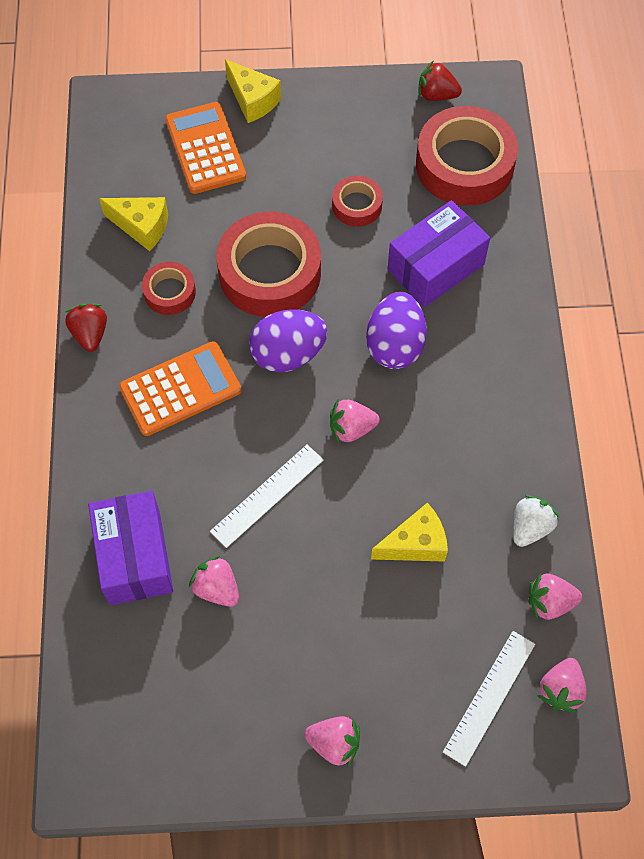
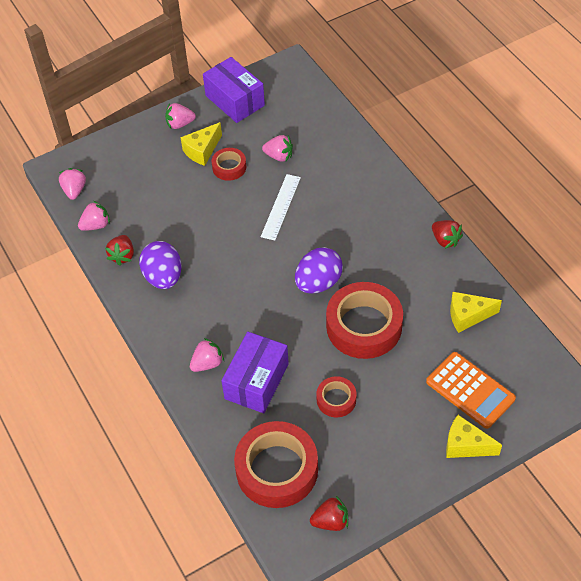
camera: 155 degrees right, 10 degrees down
purple box [88,491,173,605] -> purple box moved to [203,57,265,123]
orange calculator [119,341,241,436] -> none
red tape [142,262,196,315] -> red tape moved to [211,148,246,181]
pink strawberry [330,399,380,443] -> pink strawberry moved to [190,338,224,372]
purple egg [366,292,427,369] -> purple egg moved to [139,241,182,289]
yellow cheese [371,503,448,562] -> yellow cheese moved to [181,122,222,166]
white ruler [443,631,535,767] -> none
white strawberry [513,495,559,547] -> red strawberry [105,235,134,266]

